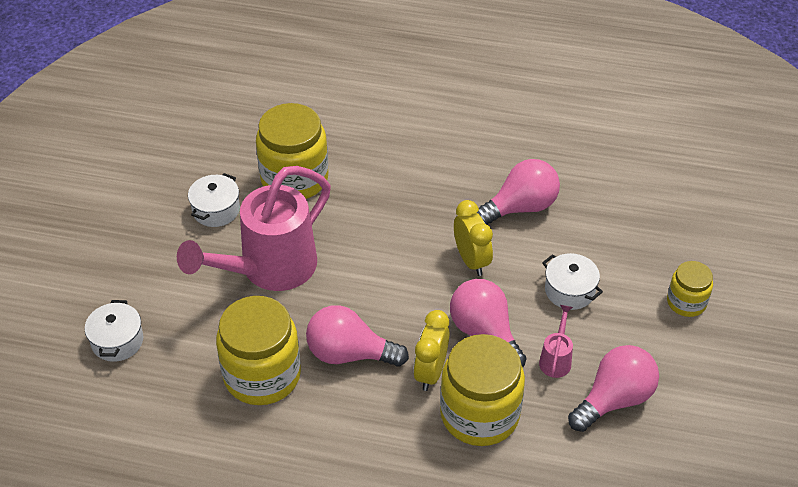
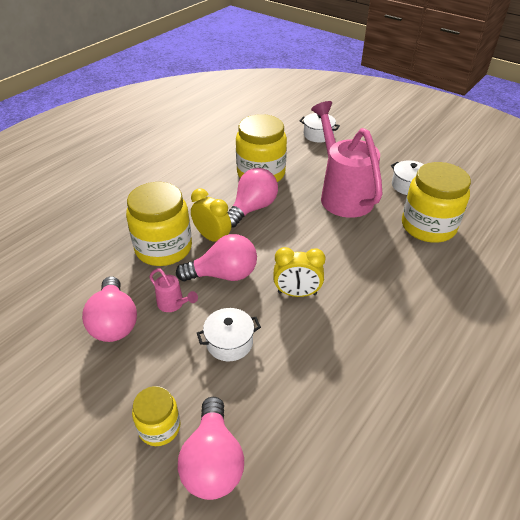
camera: 115 degrees right, 5 degrees down
pink light bulb [477,159,560,225] -> pink light bulb moved to [178,397,244,500]

